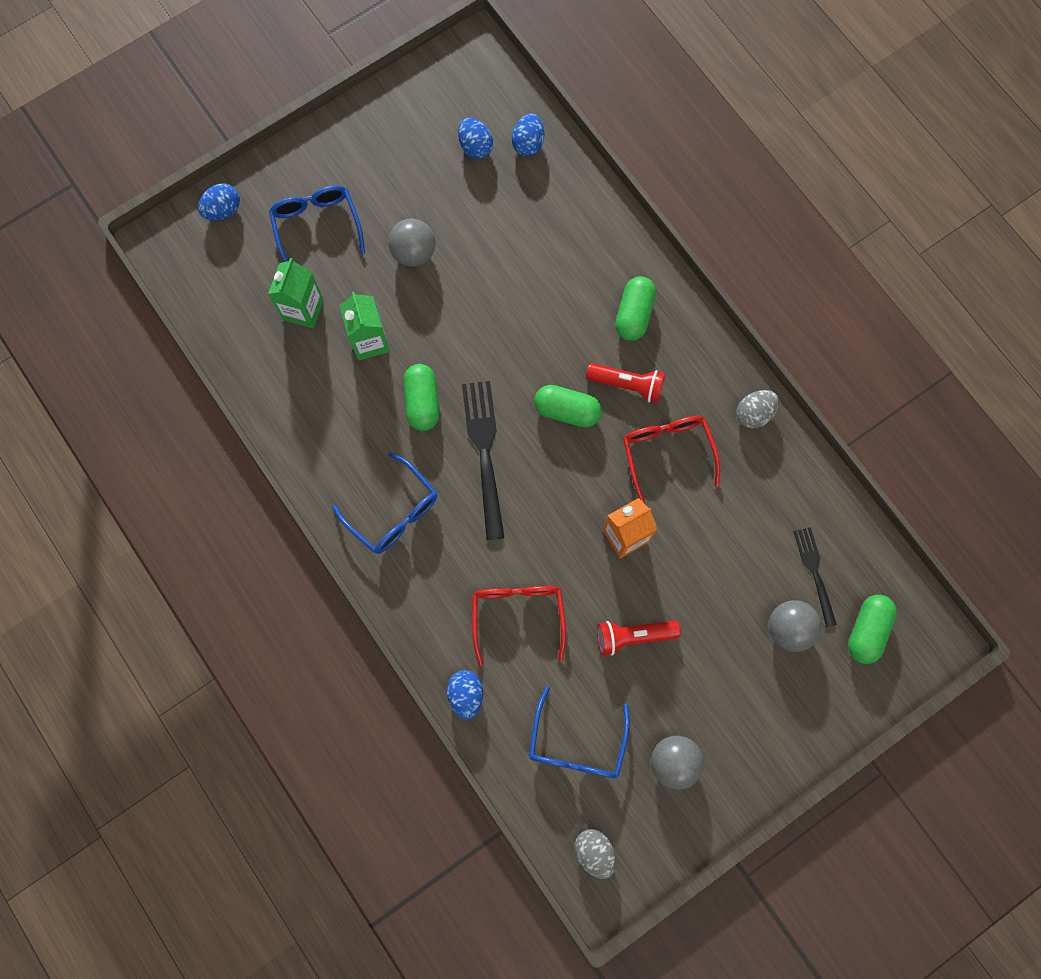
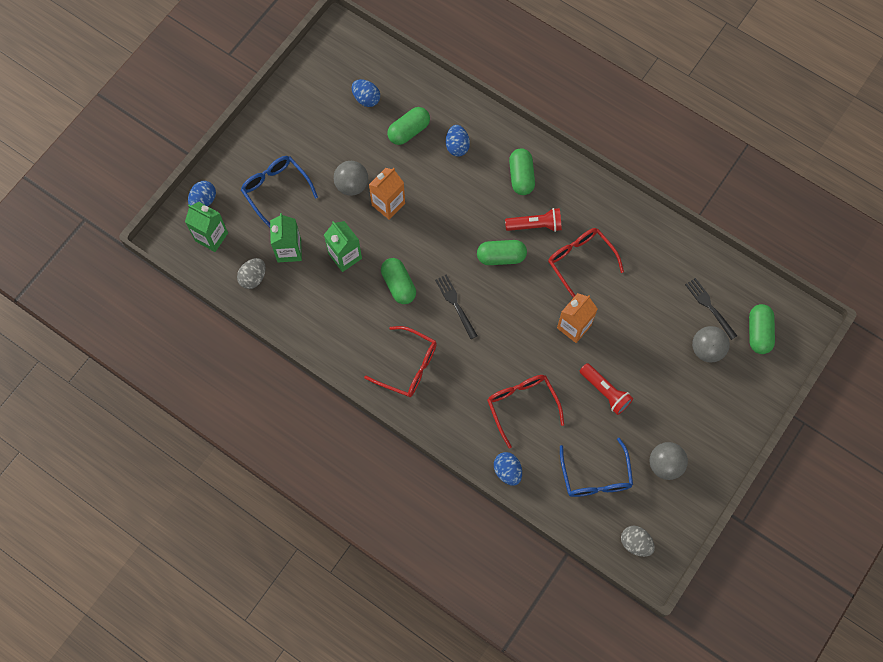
camera: 20 degrees left, 5 degrees down
blue glasses [332,453,438,554] -> red glasses [364,326,437,397]
black fork [462,381,505,540] -> black fork [435,275,478,339], size x0.60
blue egg [512,113,545,156] -> blue egg moved to [446,125,470,157]
red flashlight [597,620,681,656] -> red flashlight turned 105 degrees counterclockwise [580,363,633,415]
grey egg [736,390,779,429] -> grey egg moved to [237,258,266,289]
none -> green carton [185,202,228,252]
none -> orange carton [369,168,405,220]
none -> green capsule [387,107,430,145]

